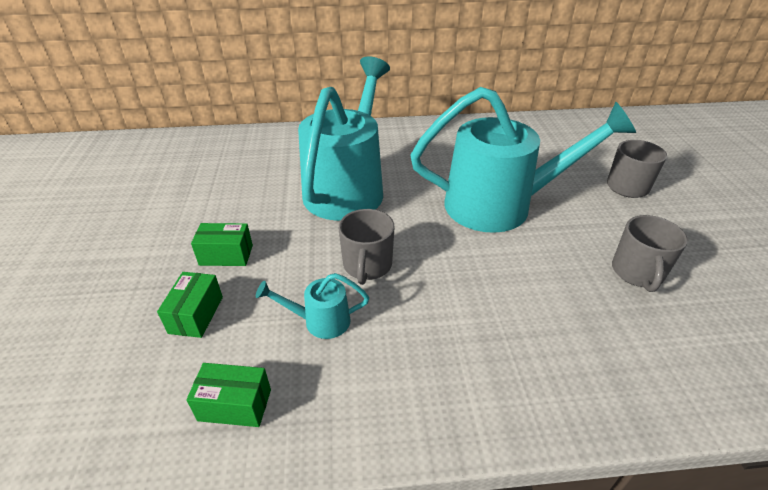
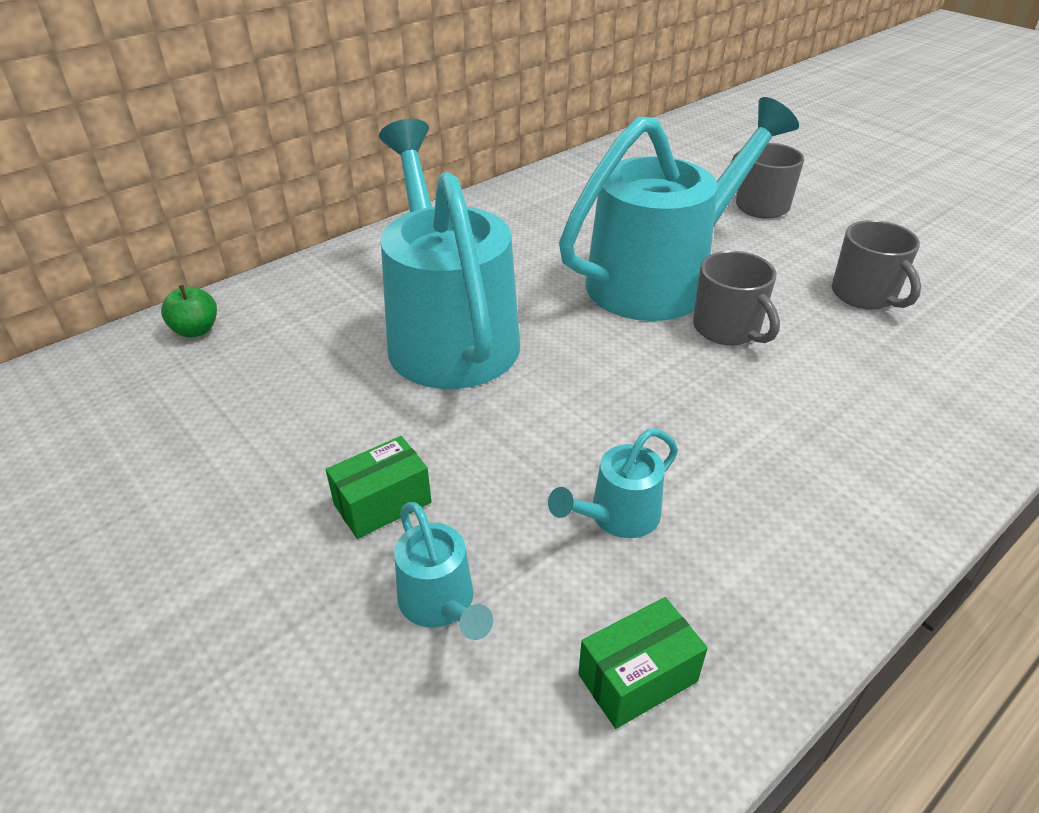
camera: 35 degrees left, 0 degrees up
green box [157,272,223,338] -> turquoise watering can [394,502,493,640]
grey mug [338,209,394,285] -> grey mug moved to [693,251,780,345]
none -> green apple [161,285,217,338]

